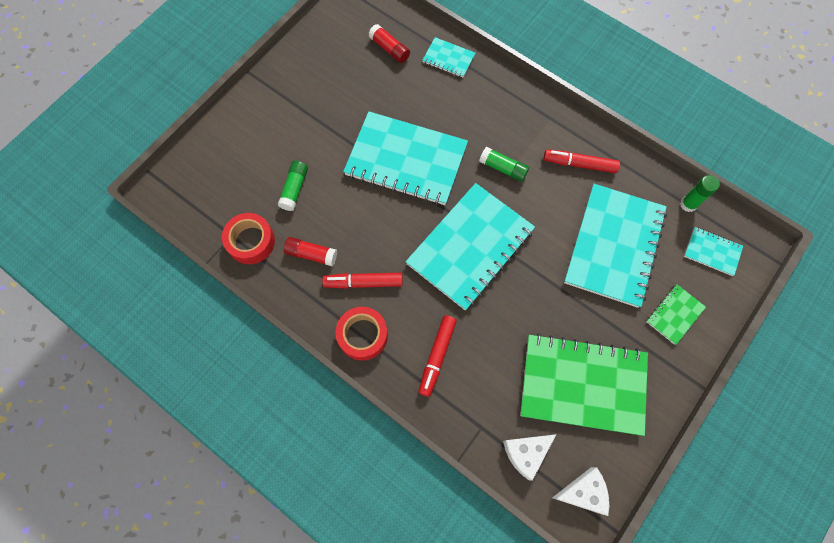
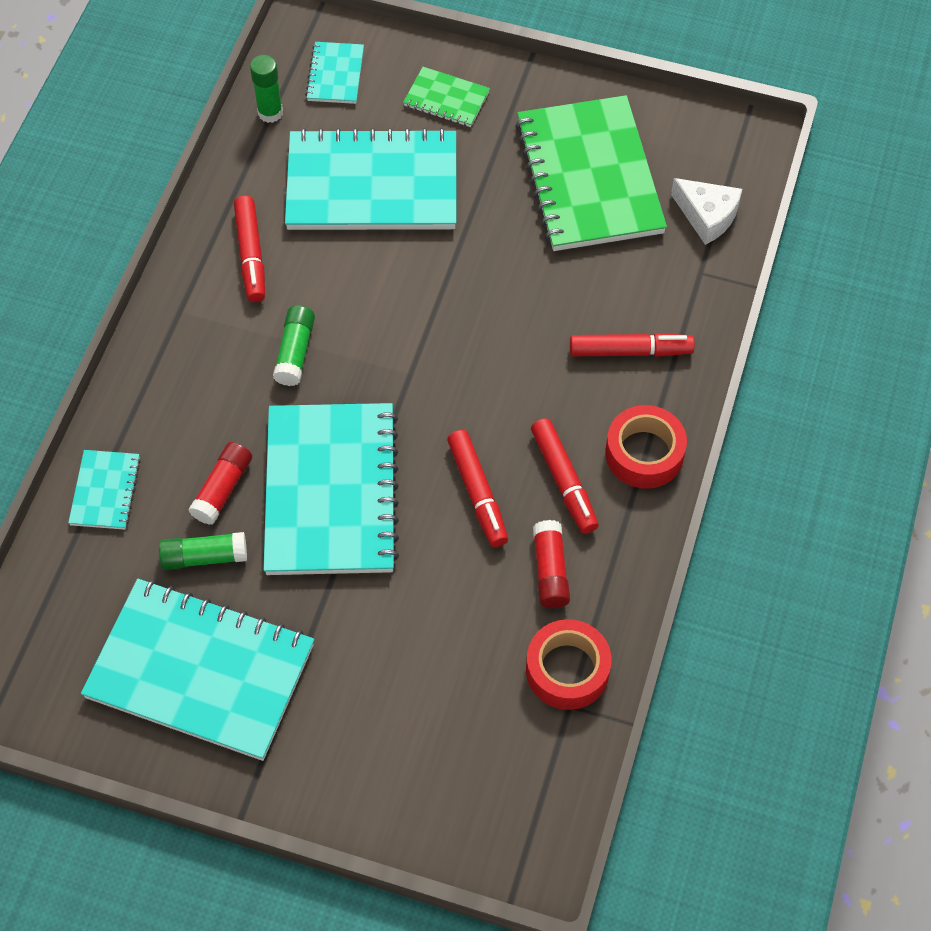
camera: 110 degrees left, 10 degrees down
green glue stick [277,161,308,211] -> green glue stick moved to [159,532,247,570]
red glue stick [368,24,410,63] -> red glue stick moved to [188,442,252,525]
turquoise notebook [406,183,535,310] -> turquoise notebook moved to [81,579,314,761]
white cheese [552,467,609,516] -> none
none -> red marker [447,430,508,547]

